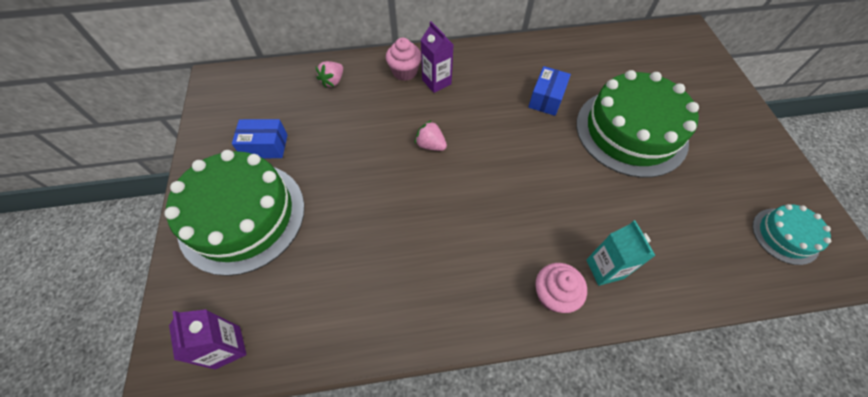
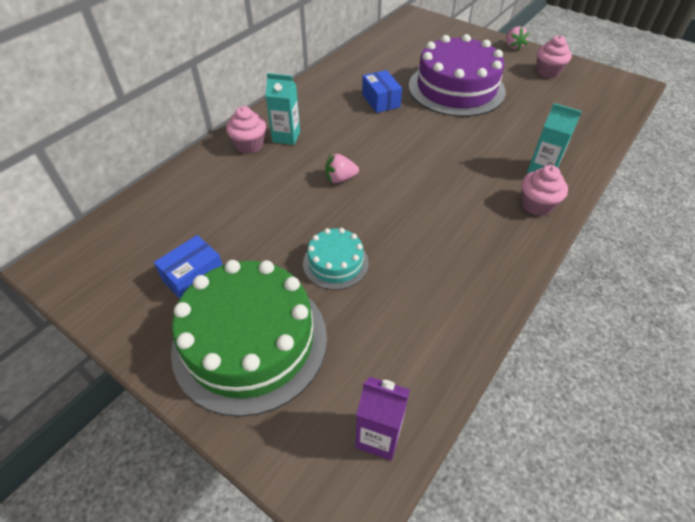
camera: 45 degrees left, 10 degrees down
pink strawberry [315,61,343,88] -> pink strawberry moved to [506,26,529,51]
purple carton [421,21,454,93] -> turquoise carton [265,73,300,145]
green cake [576,70,699,178] -> purple cake [408,34,506,117]
turquoise cake [752,204,831,265] -> turquoise cake moved to [303,228,369,290]
none -> pink cupcake [537,35,572,78]

